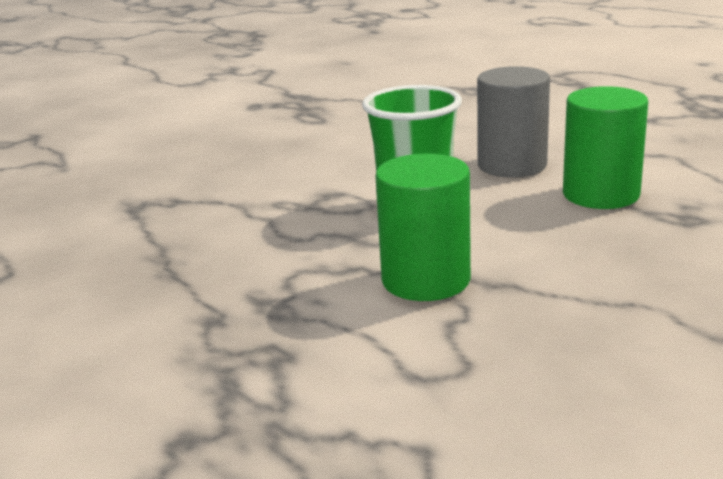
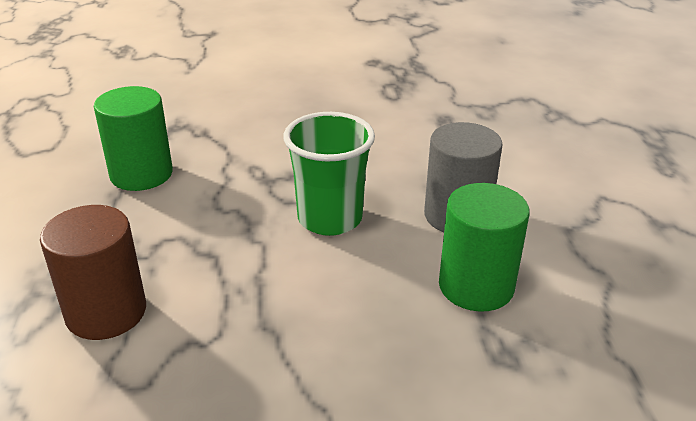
camera: 35 degrees right, 10 degrees up
green cylinder [375,153,471,301] -> green cylinder moved to [94,86,173,191]
none -> brown cylinder [40,205,146,340]

